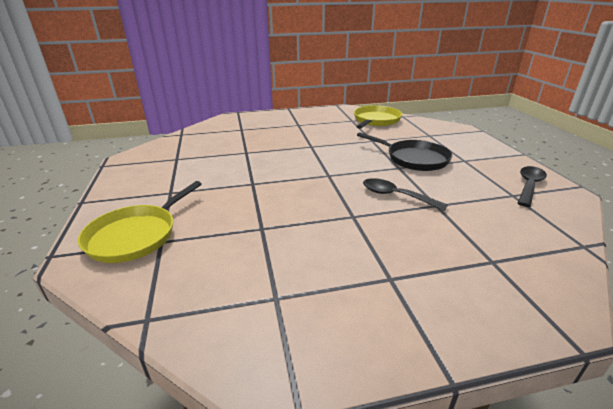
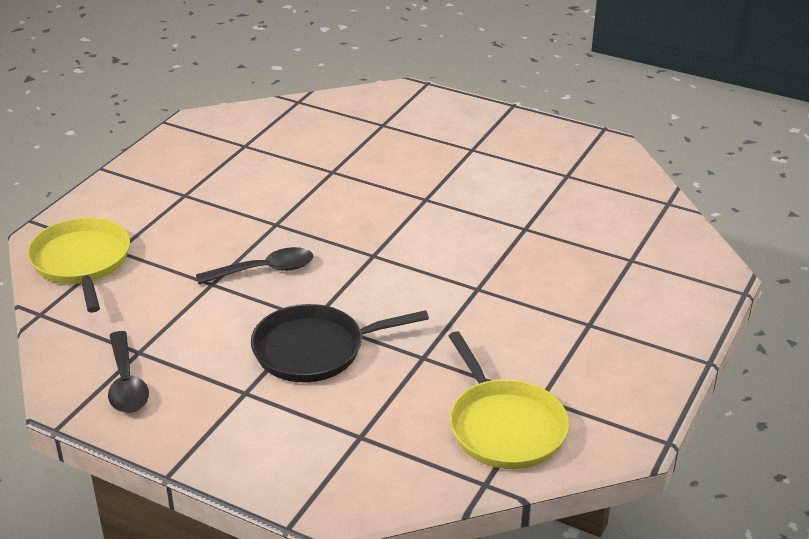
camera: 130 degrees right, 5 degrees up
yellow pan [78,181,202,263] -> yellow pan moved to [27,218,130,313]

